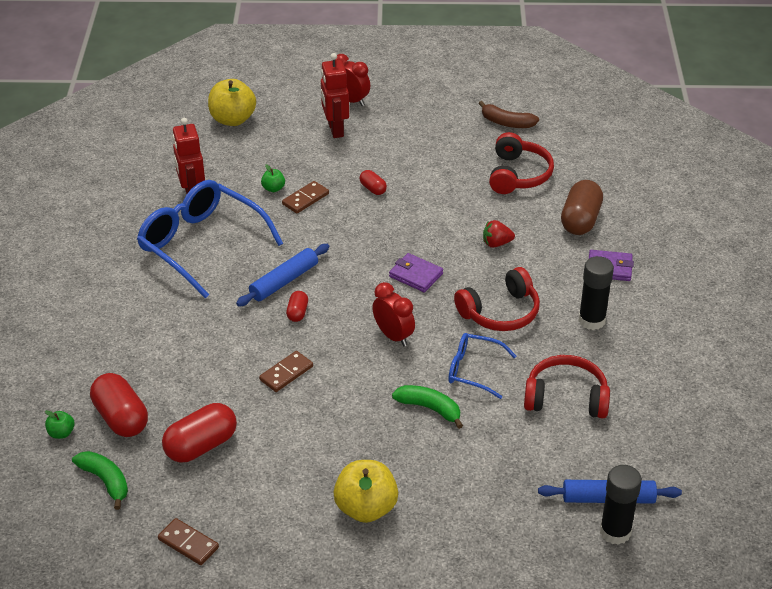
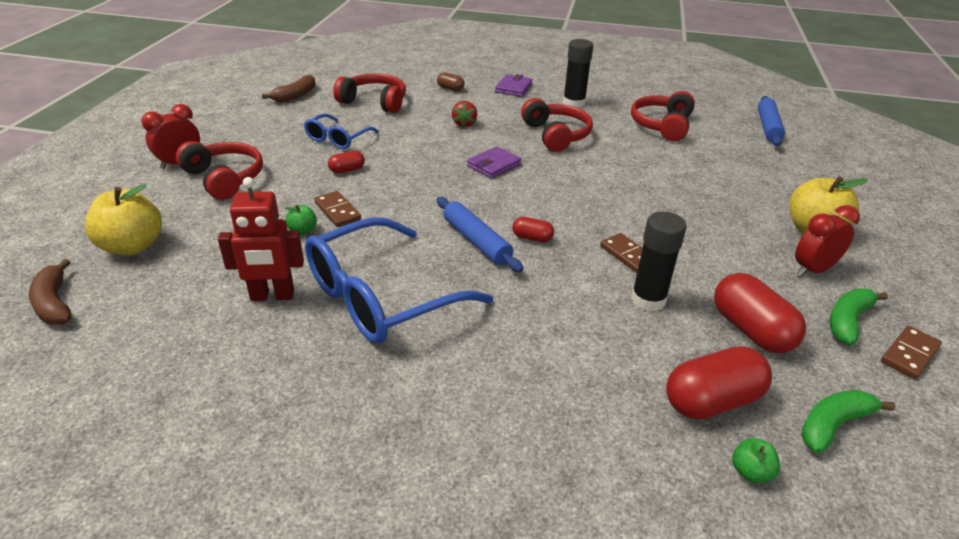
camera: 80 degrees left, 5 degrees down
red robot [321,53,349,138] -> red headphones [176,141,263,200]
red clock [372,282,415,346] -> red clock moved to [795,205,860,276]
green banana [392,385,463,429] -> green banana moved to [830,288,888,345]
blue glasses [448,333,516,399] -> blue glasses moved to [304,114,379,149]
brown capsule [561,180,603,235] -> brown capsule [437,73,465,91], size x0.51
black glue stick [600,465,642,545] -> black glue stick moved to [631,212,687,311]
none -> brown banana [29,259,72,325]

